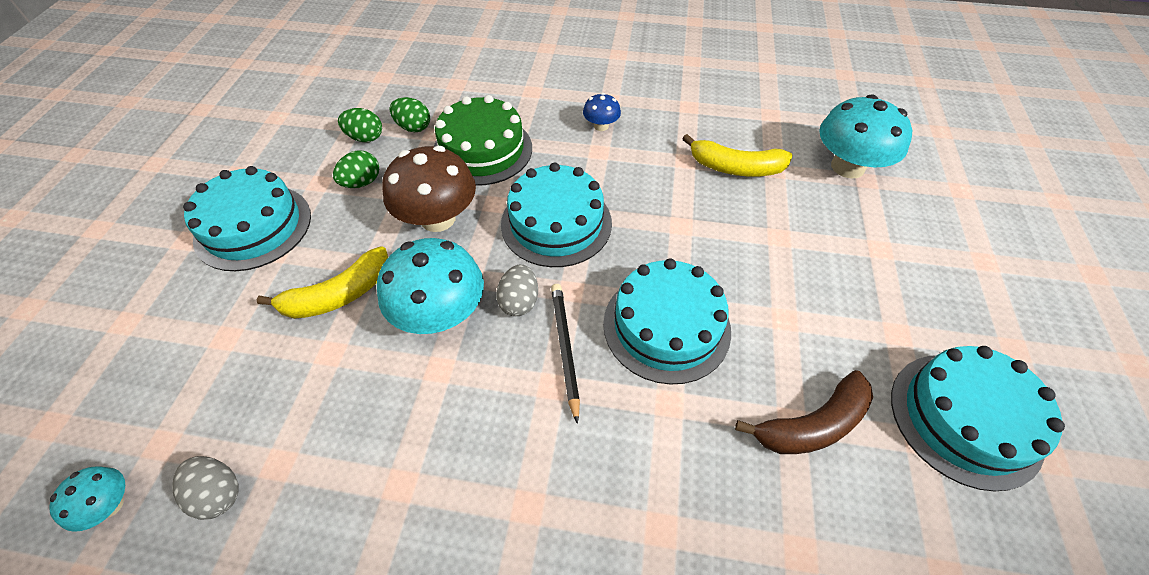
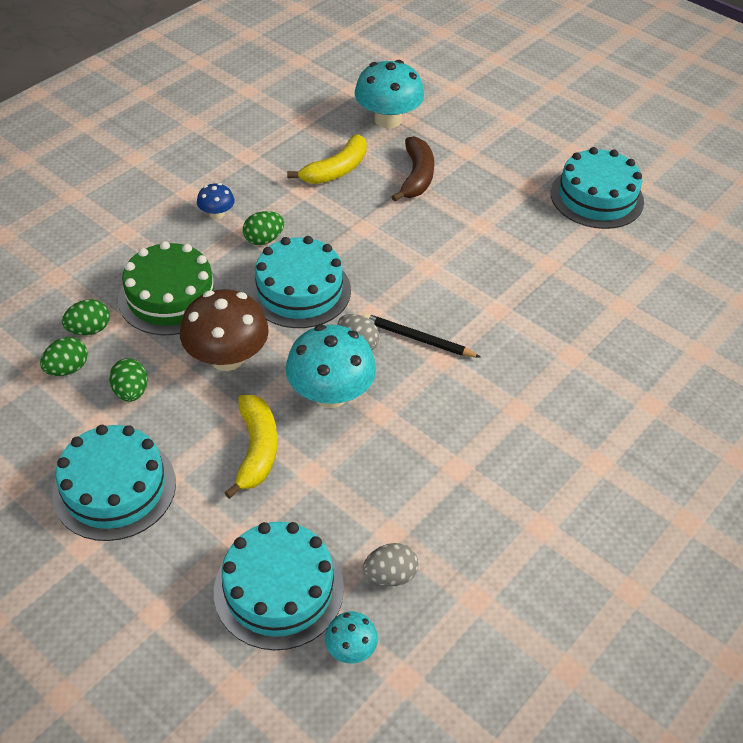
camera: 60 degrees left, 5 degrees down
turquoise cake [603,258,731,385] -> turquoise cake moved to [214,522,344,650]
brown banana [735,370,873,454] -> brown banana moved to [391,136,434,202]
none -> green egg [243,211,284,245]

